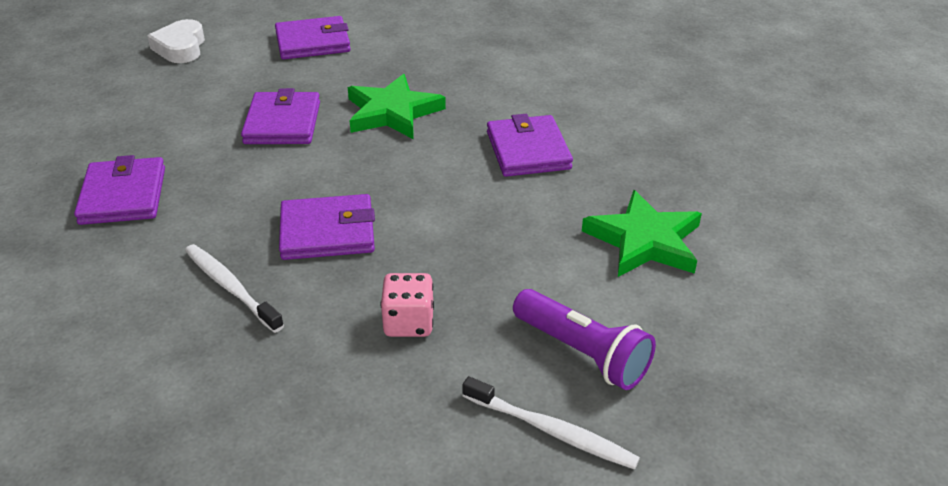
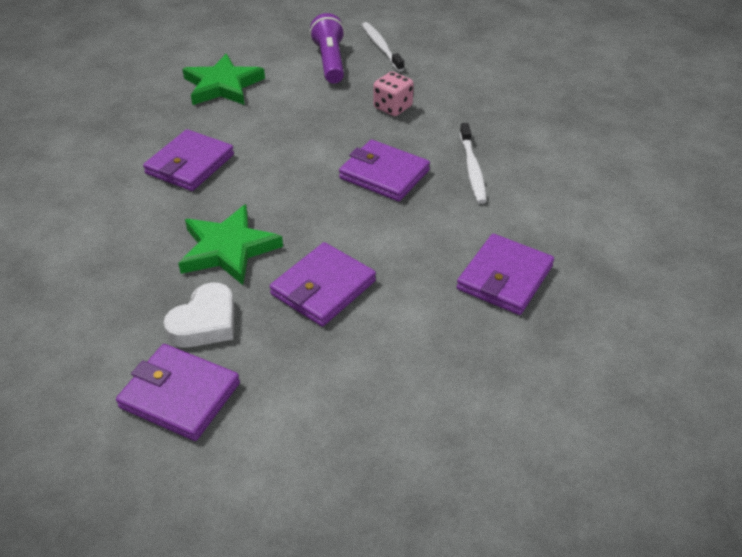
camera: 140 degrees left, 5 degrees up
white heart [147,19,205,63] -> white heart moved to [164,283,234,348]

